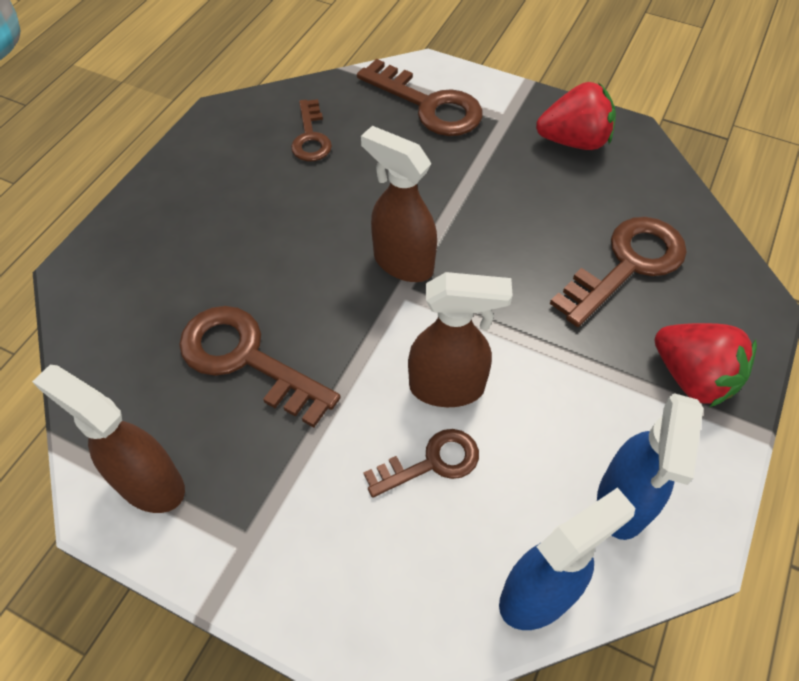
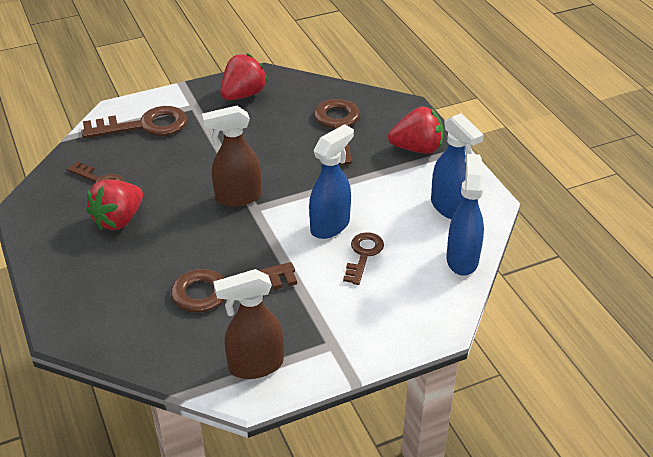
camera: 50 degrees left, 15 degrees down
brown spray bottle [408,272,513,407] -> blue spray bottle [309,124,354,239]
none -> red strawberry [86,179,143,230]

